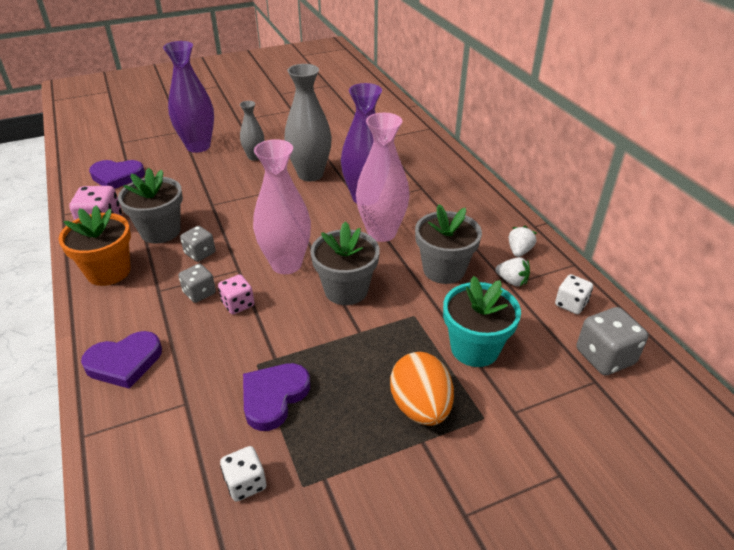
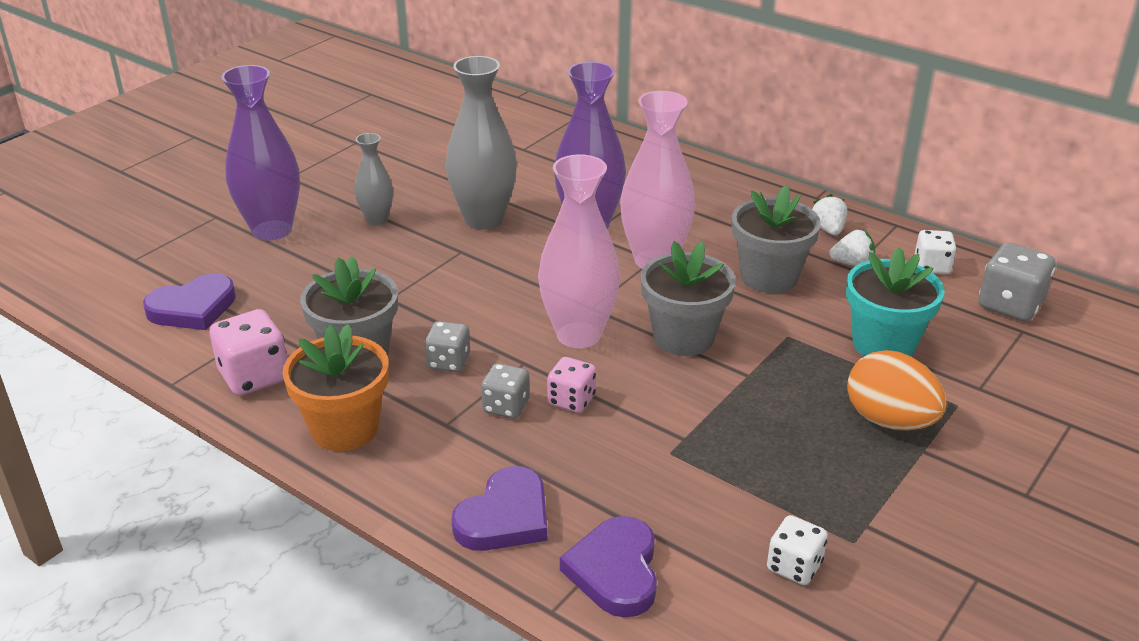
camera: 30 degrees left, 5 degrees down
purple heart [243,363,310,431] -> purple heart moved to [560,516,657,618]

